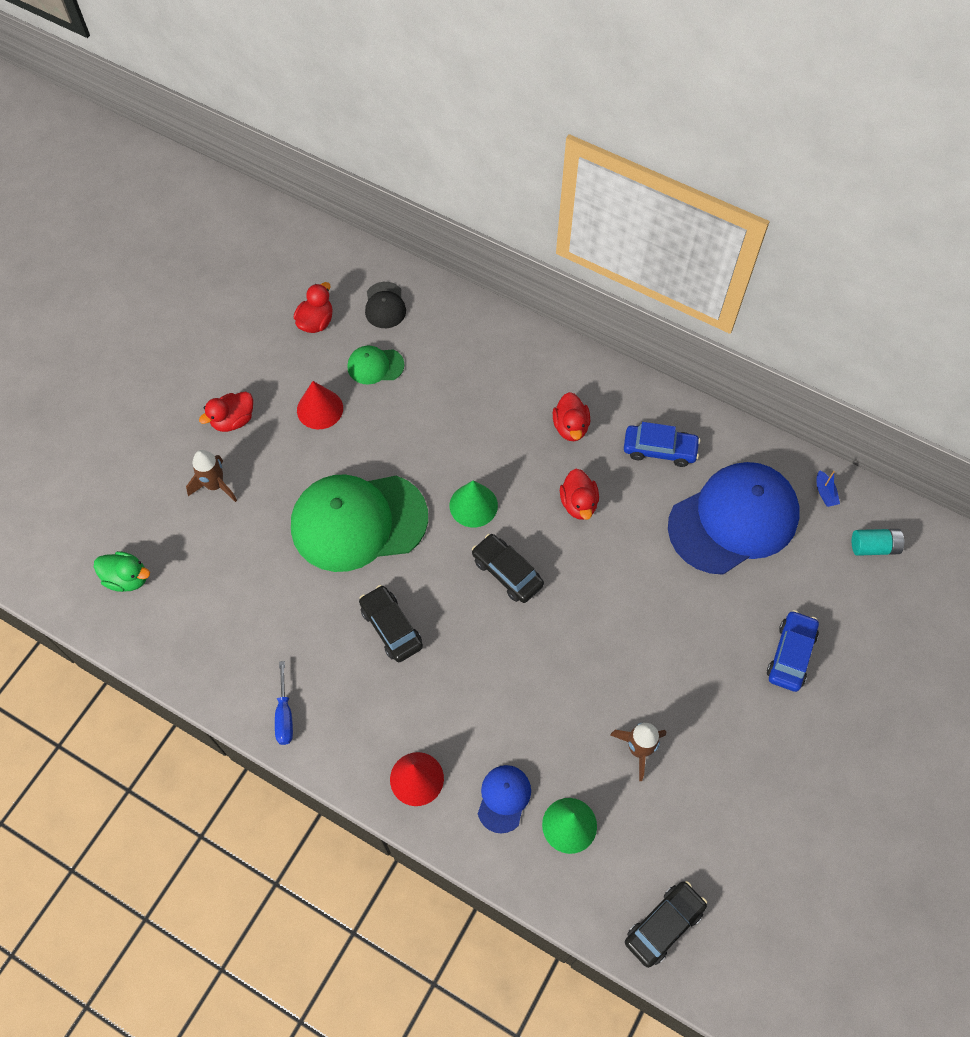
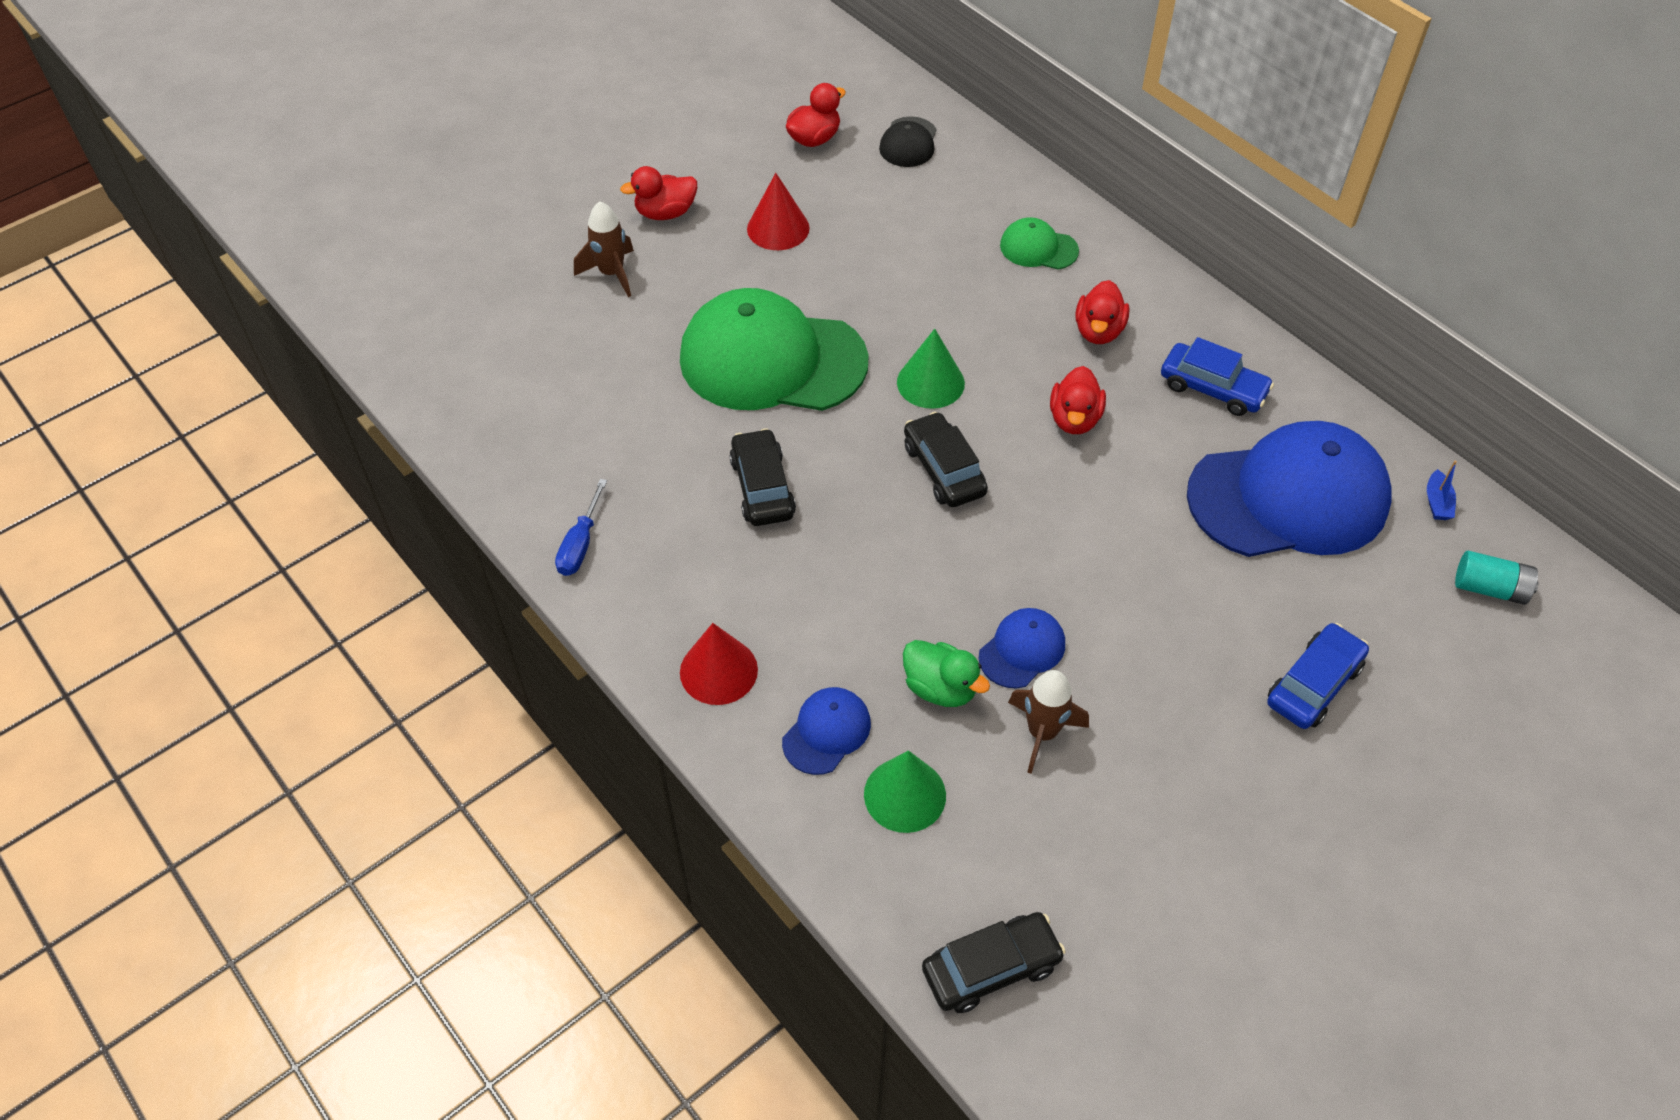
camera: 20 degrees right, 10 degrees down
green duck [94,551,150,592] -> green duck moved to [903,640,990,707]
green cap [347,346,405,385] -> green cap moved to [1000,217,1079,270]
none -> blue cap [979,608,1065,688]

